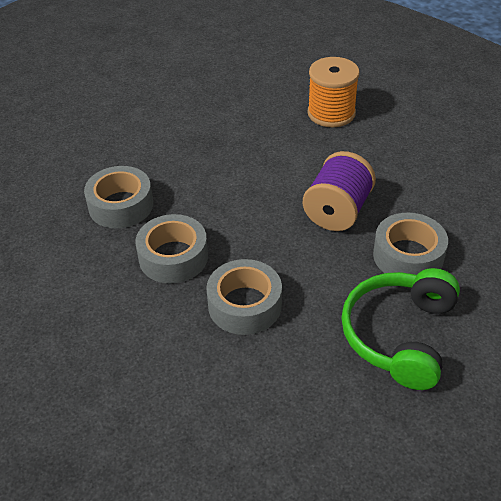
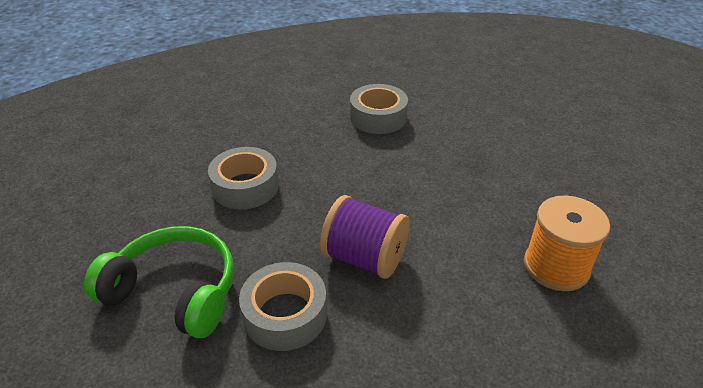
camera: 90 degrees right, 5 degrees down
grey tape [135,214,208,284] -> none

